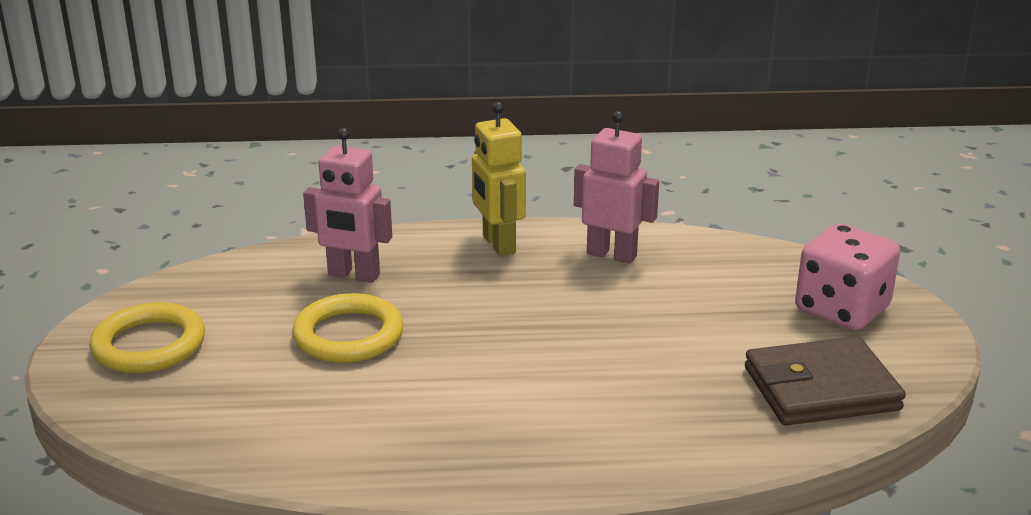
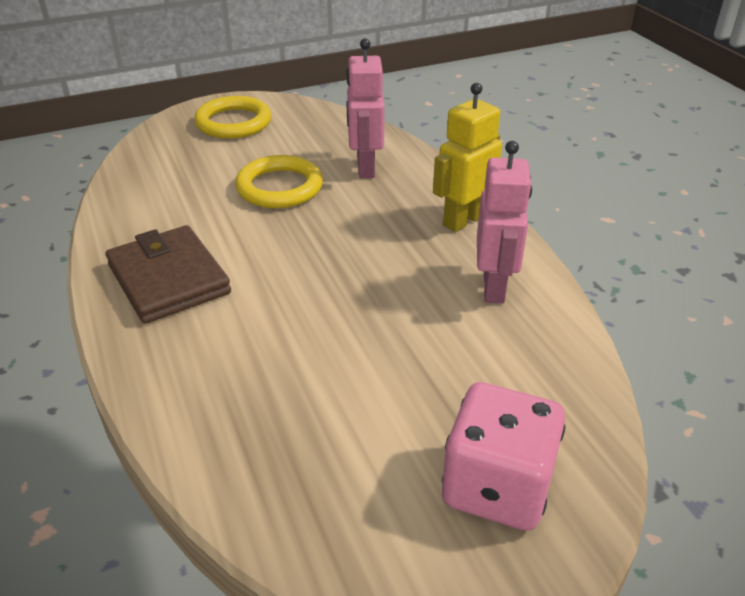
camera: 70 degrees right, 10 degrees up
brown wallet [745,336,906,425] -> brown wallet moved to [106,225,231,324]

